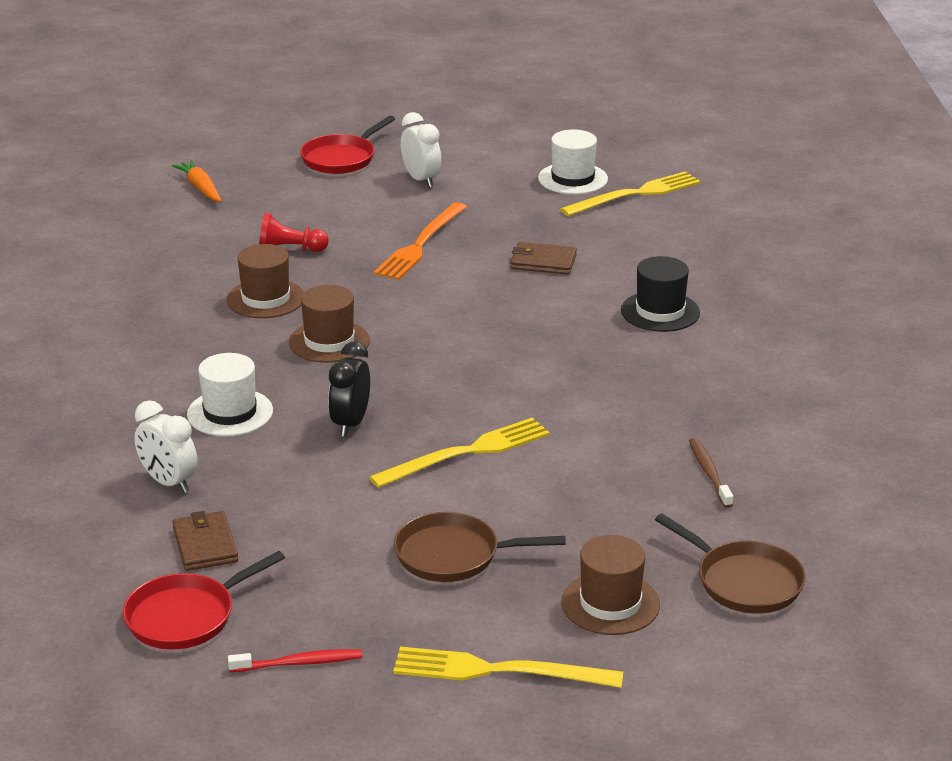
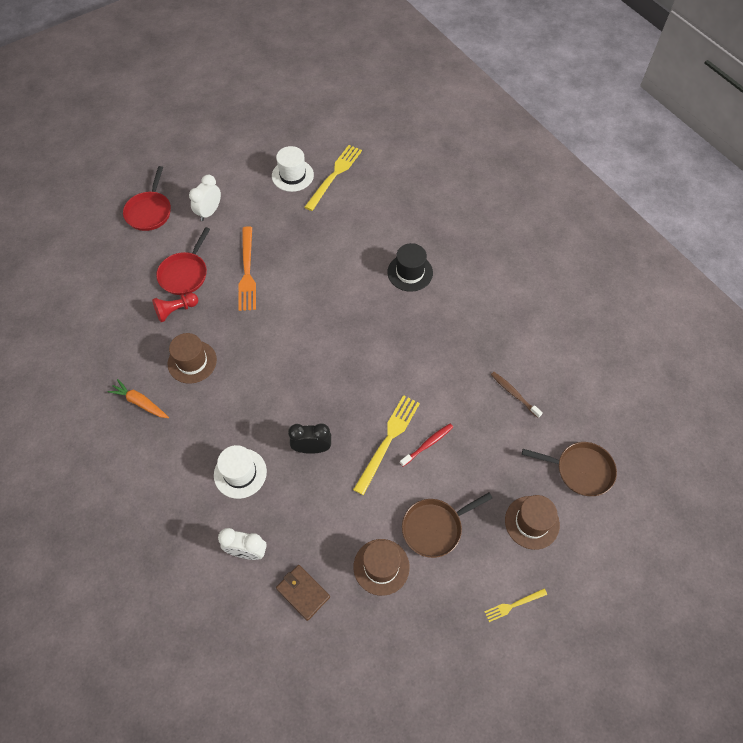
camera: 30 degrees left, 30 degrees up
red pan [123,551,285,649] -> red pan moved to [156,227,210,295]
orange carrot [172,160,221,202] -> orange carrot moved to [108,379,169,418]
red toothbrush [228,649,362,672] -> red toothbrush moved to [400,424,453,467]
brown hat [289,285,370,363] -> brown hat moved to [354,539,410,596]
black clock [328,342,370,437] -> black clock turned 105 degrees clockwise [288,423,331,454]
yellow fork [393,647,623,688] -> yellow fork [484,589,547,622], size x0.52
white clock [401,112,442,188] -> white clock turned 90 degrees counterclockwise [189,175,221,221]
brown wallet [510,242,577,275] -> none

